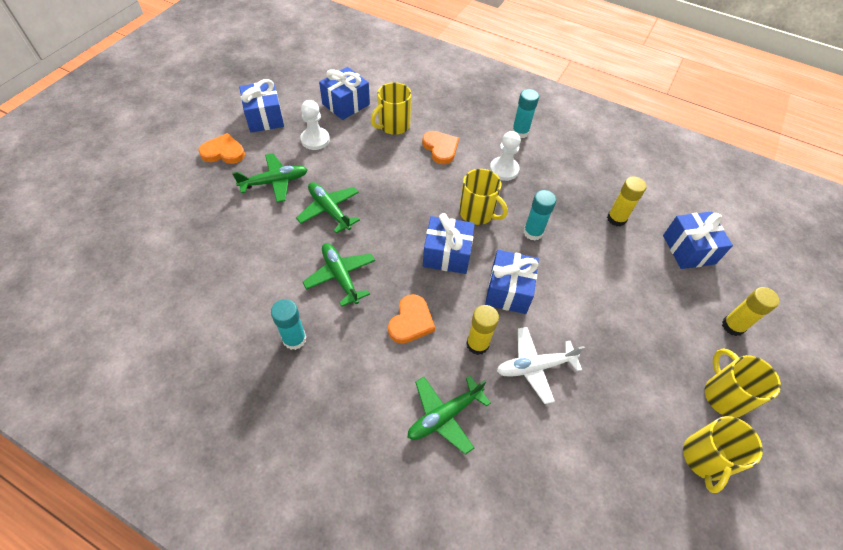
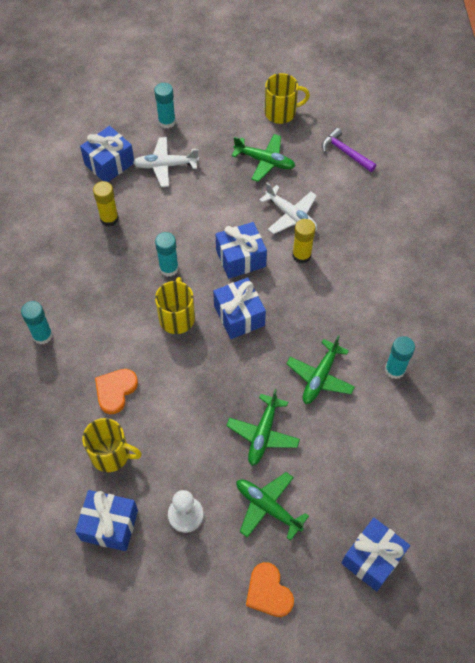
camera: 120 degrees left, 5 degrees up
blue gift [239,79,284,132] -> blue gift moved to [342,518,410,591]
orange heart [388,294,435,344] -> none
green plane [407,376,491,455] -> green plane moved to [232,134,295,182]
white pawn [490,131,521,181] -> none
yellow mug [705,349,781,418] -> none
yellow glue stick [722,287,780,336] -> turquoise glue stick [154,83,176,129]
none -> white plane [133,137,199,187]
none -> purple hammer [322,128,376,172]

